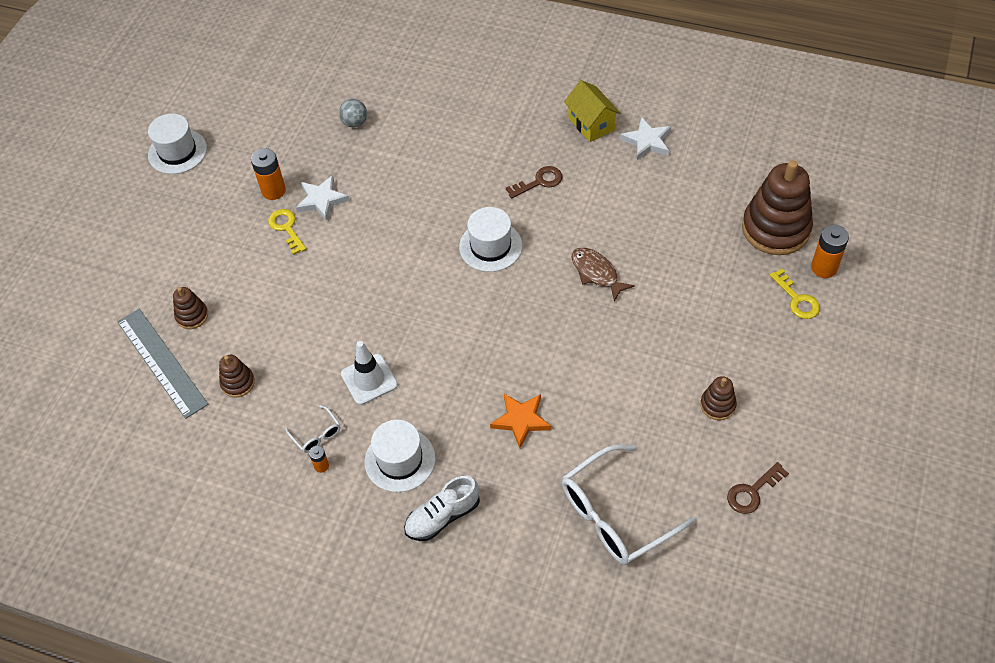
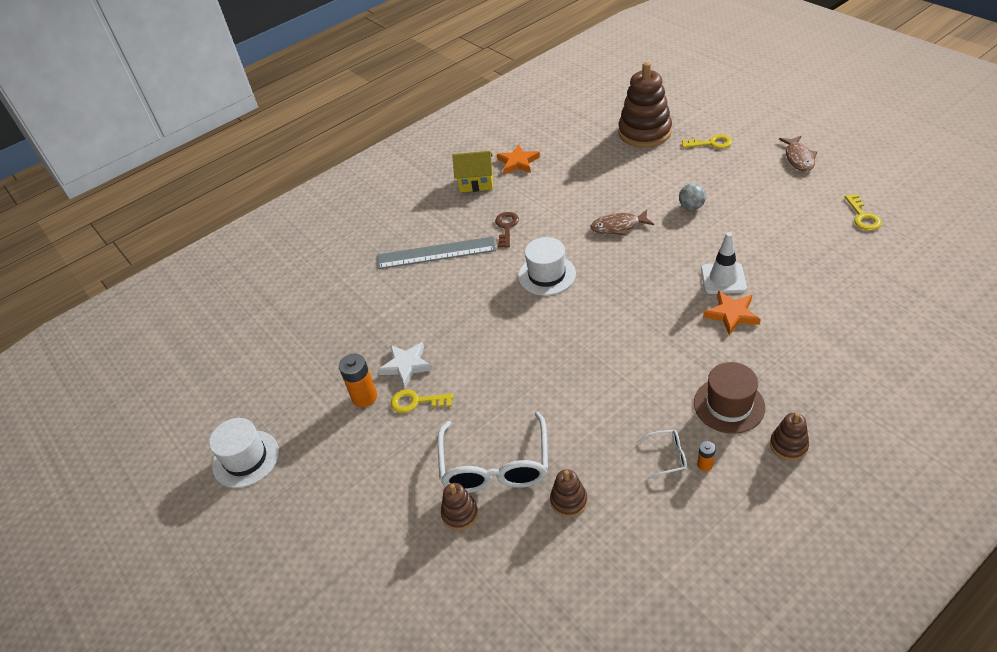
camera: 55 degrees left, 10 degrees down
grey ruler [117,309,208,419] -> grey ruler moved to [377,236,496,269]
grey ball [339,99,367,127] -> grey ball moved to [679,183,706,210]
white traffic cone [341,341,398,405] -> white traffic cone moved to [701,232,747,294]
white hat [364,419,435,492] -> brown hat [694,362,765,434]
white shoe [404,476,480,541] -> none
white glasses [562,444,696,565] -> white glasses moved to [437,412,548,493]
white star [620,117,671,160] -> orange star [497,144,540,174]
brown stacking toy [700,376,737,420] -> brown stacking toy moved to [770,413,809,461]
brown key [727,462,789,514] -> yellow key [845,194,882,231]
orange battery [811,225,849,278] -> none
none -> brown fish [779,136,817,172]

